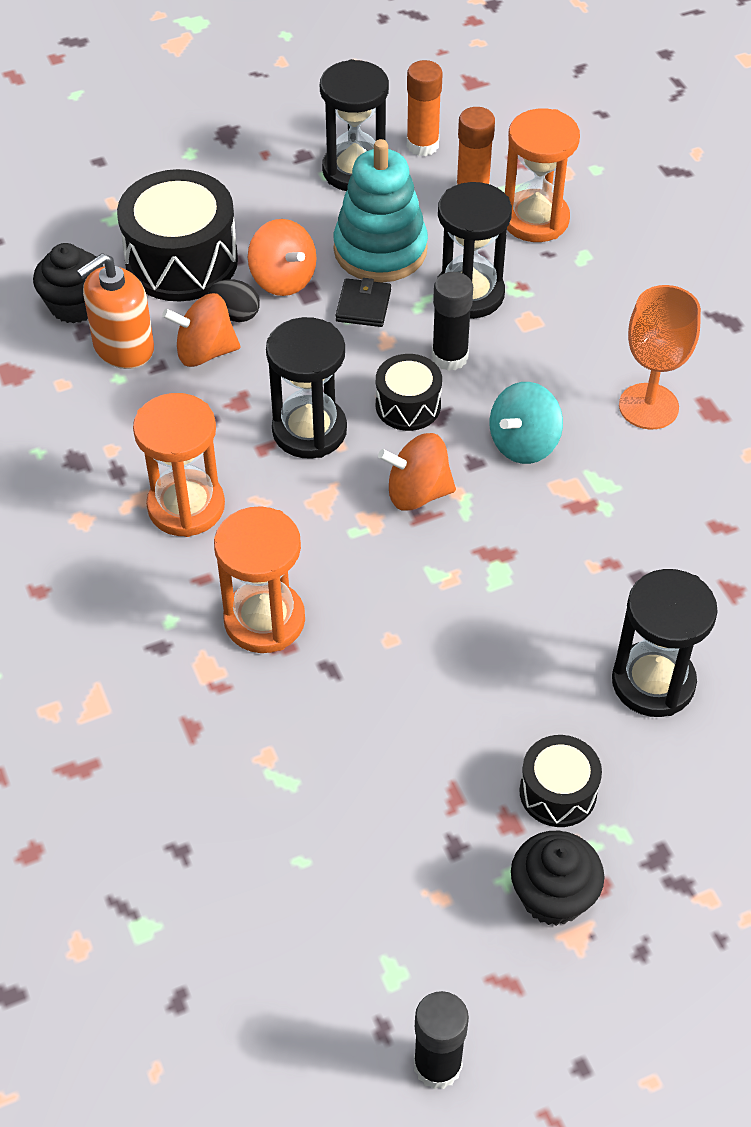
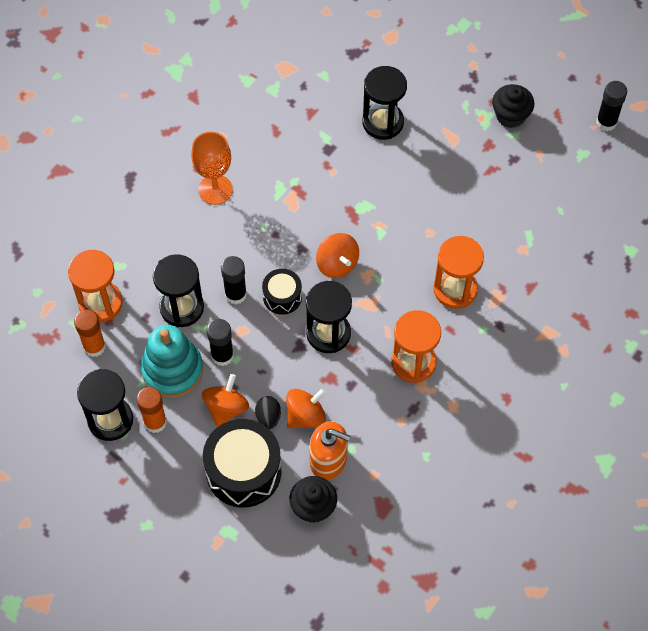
camera: 120 degrees left, 10 degrees up
orange spinning top [162,293,240,367] -> orange spinning top turned 90 degrees counterclockwise [286,388,326,428]
black wallet [336,278,391,327] -> black glue stick [207,319,234,366]
orange glue stick [407,60,443,156] -> orange glue stick moved to [137,387,167,433]
turquoise spinning top [490,382,563,464] -> none
black drum [519,735,602,827] -> none

